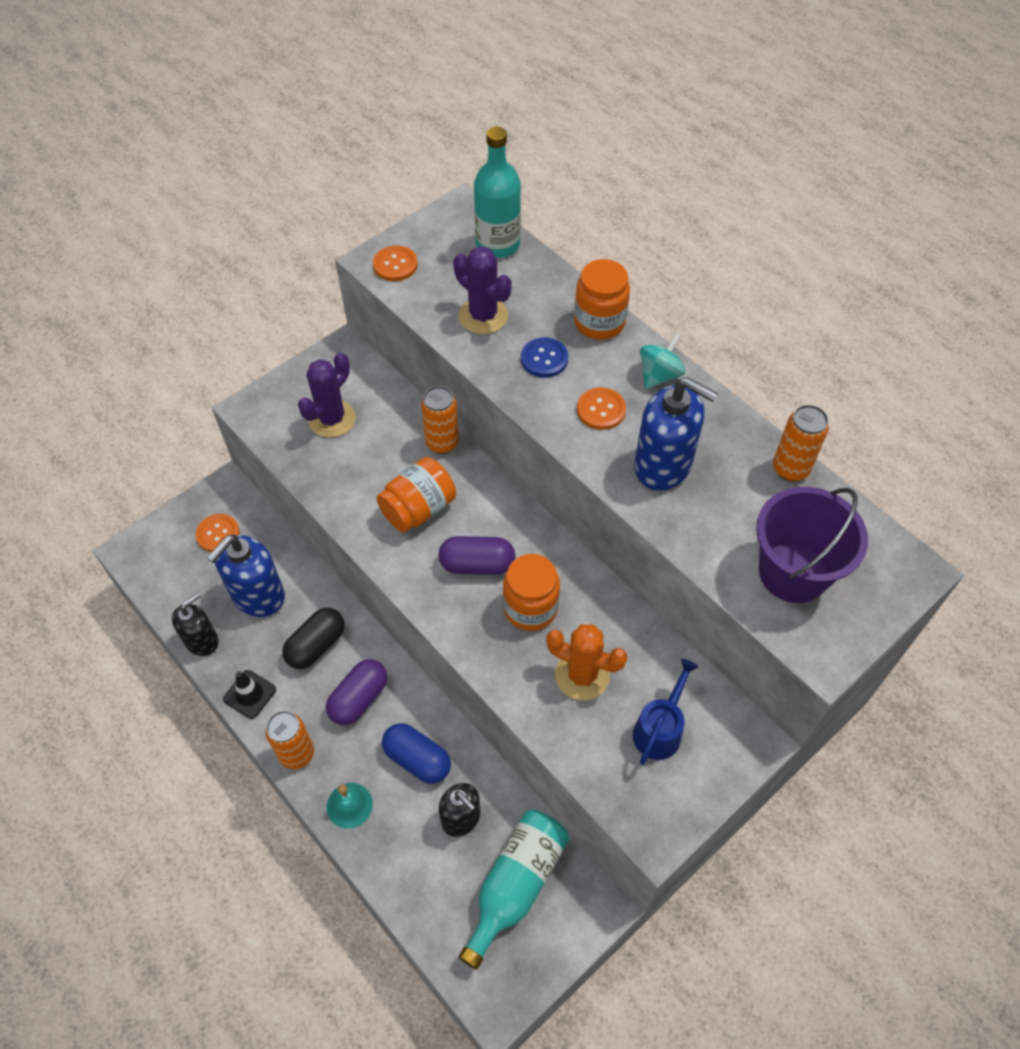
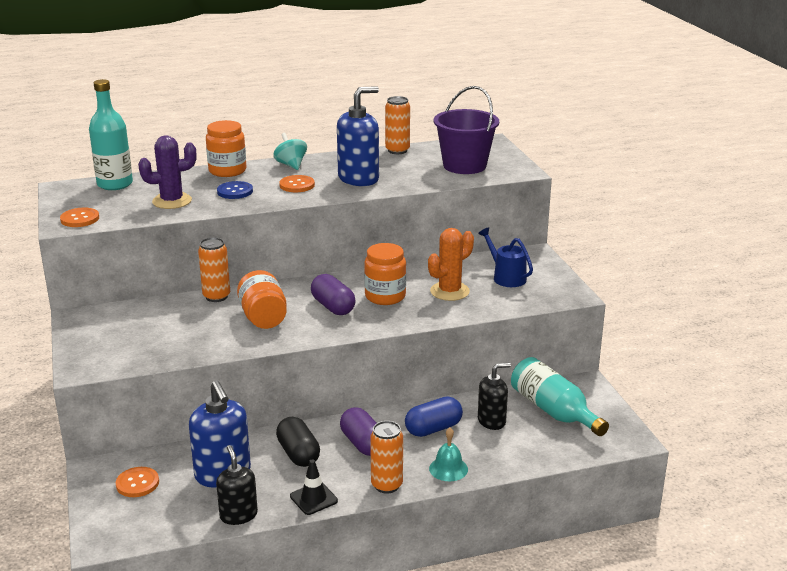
camera: 65 degrees left, 30 degrees down
purple cactus [298,353,356,438] -> none
purple capsule [438,536,516,575] -> purple capsule turned 60 degrees counterclockwise [311,274,356,315]

